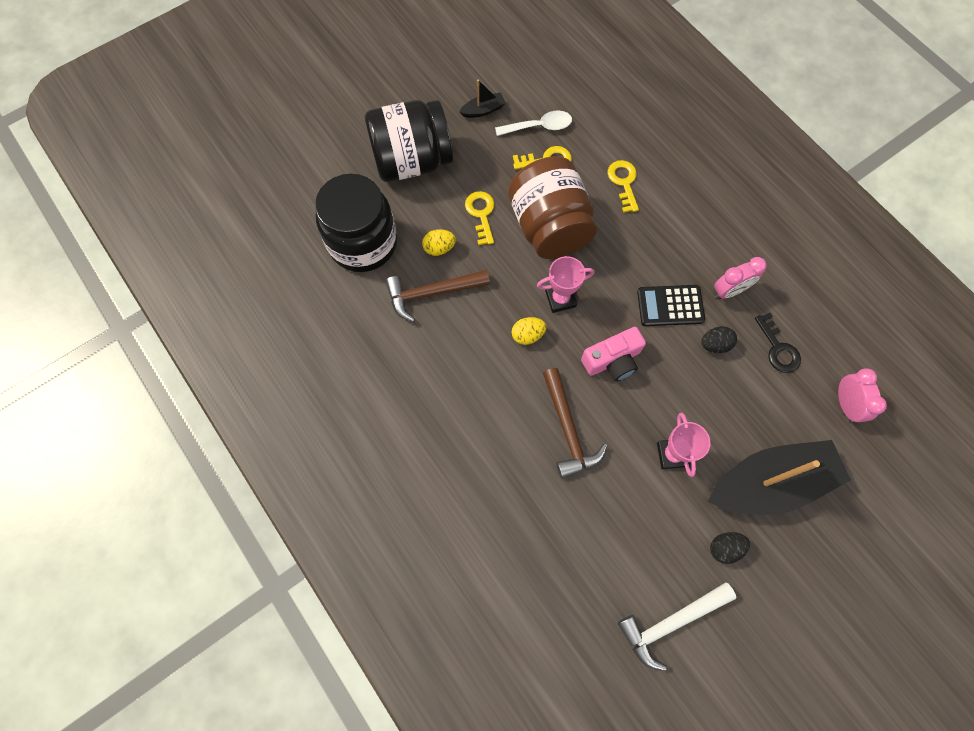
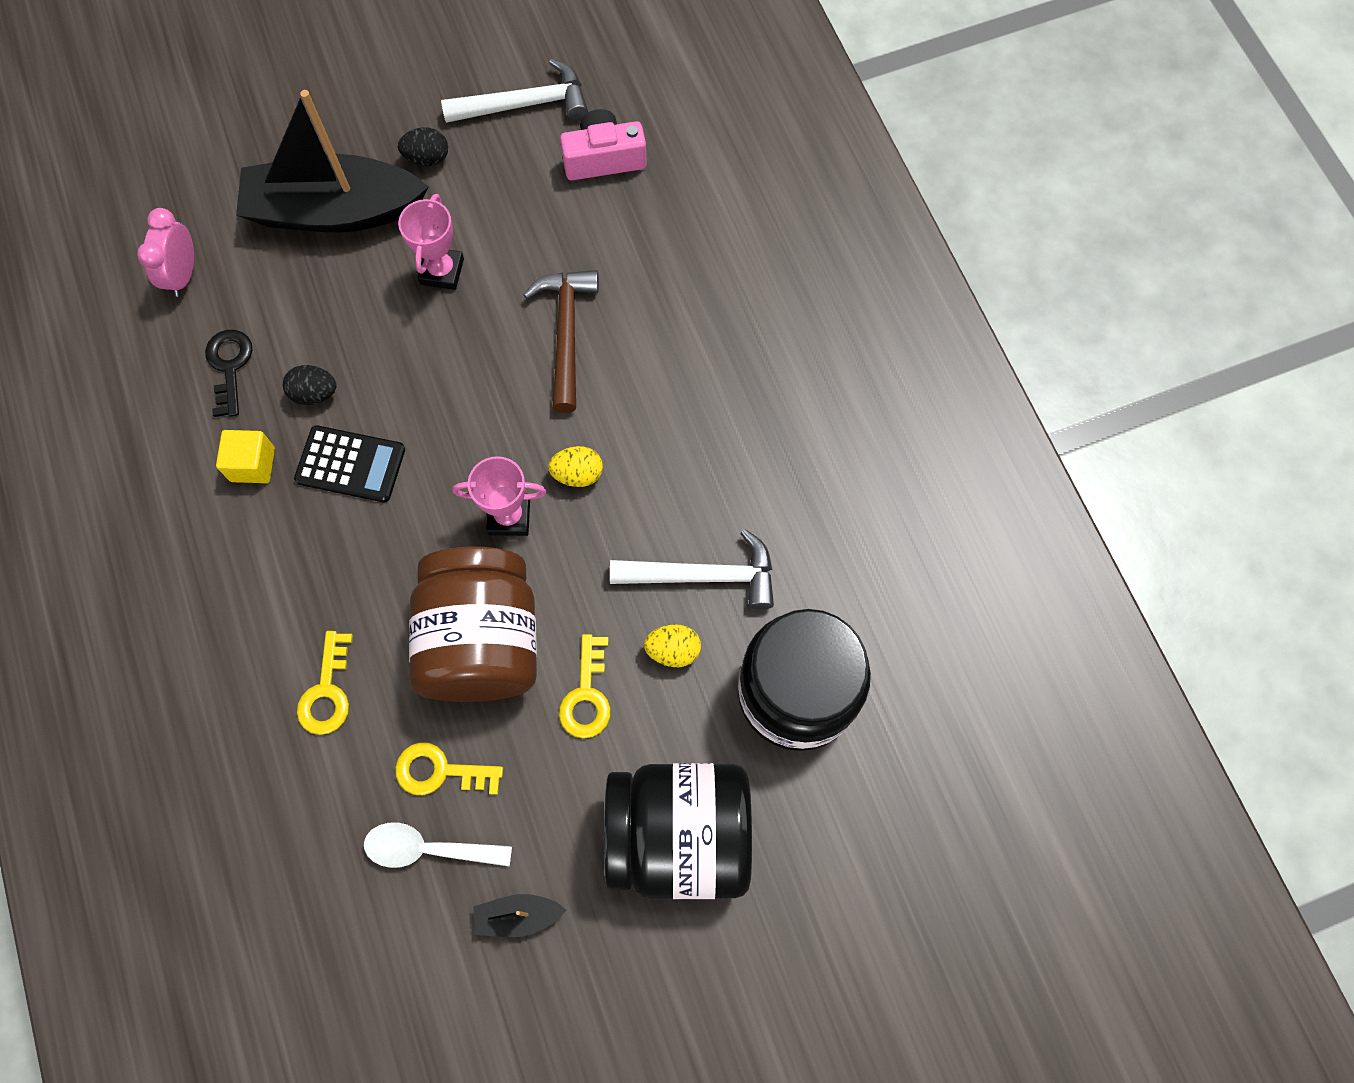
camera: 165 degrees left, 0 degrees up
brown hammer [386,270,490,322] -> white hammer [610,529,774,610]
pink camera [581,327,646,381] -> pink camera moved to [560,109,647,180]
pink clock [714,257,767,299] -> yellow cube [216,430,275,483]

